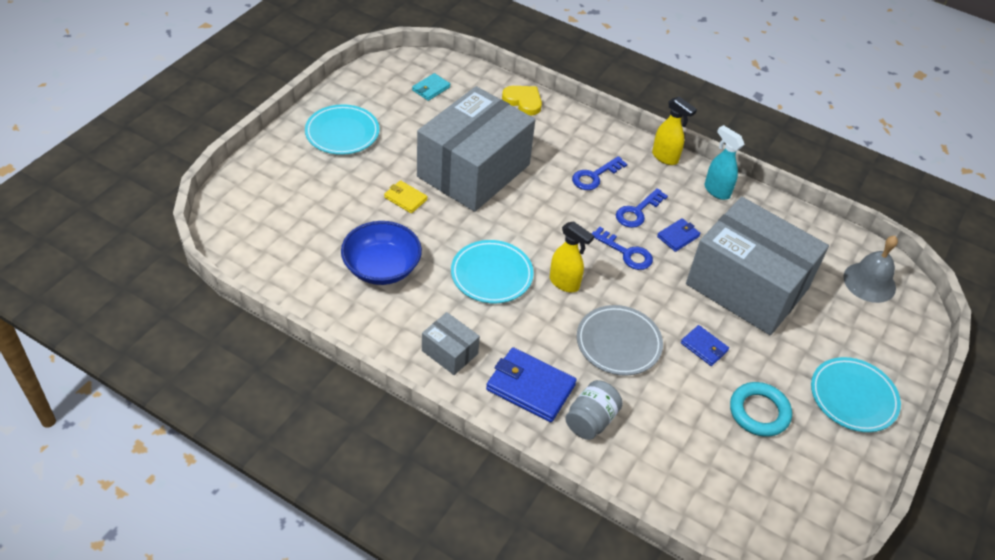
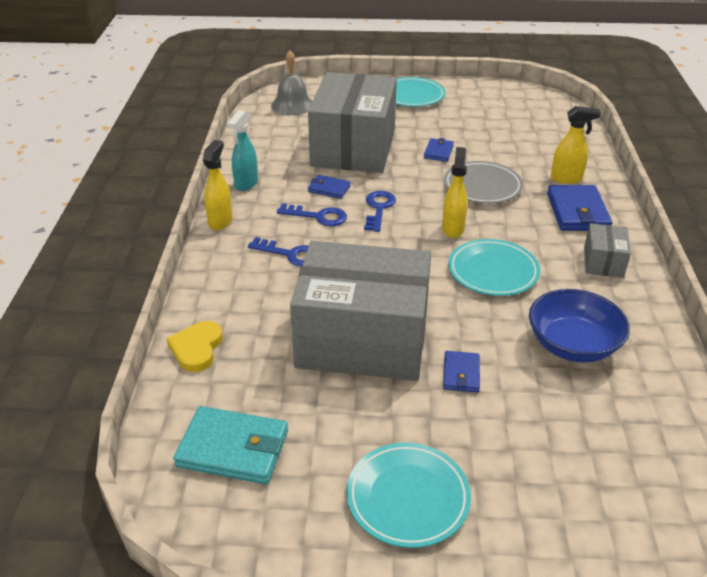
camera: 115 degrees left, 10 degrees down
yellow wallet [384,180,428,213] -> blue wallet [443,351,480,392]
turquoise wallet [412,73,450,101] -> turquoise wallet [173,406,288,484], size x1.81
grey jar [565,380,623,440] -> yellow spray bottle [551,106,600,184]
turquoise ring [730,382,792,437] -> none

